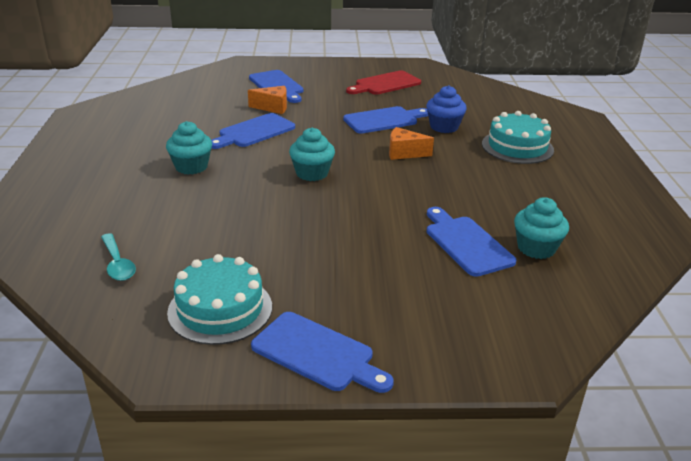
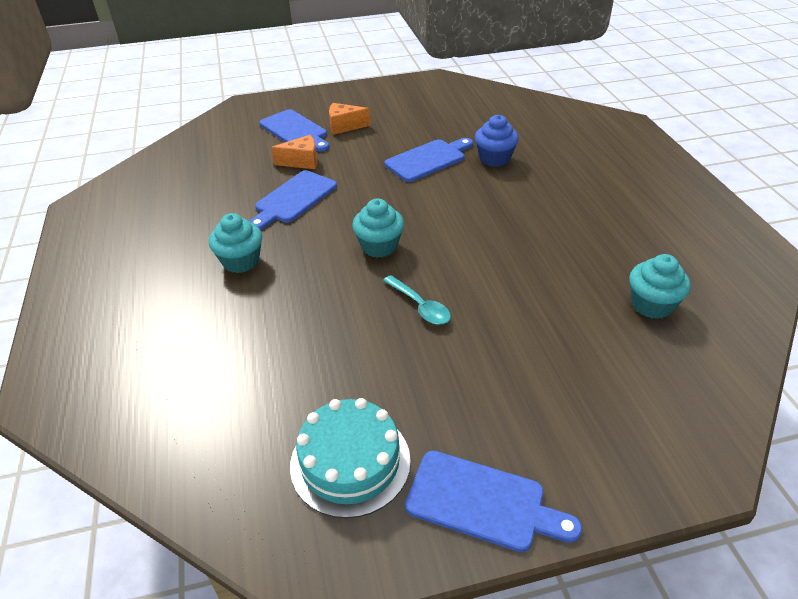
camera: 10 degrees left, 10 degrees up
turquoise spoon [101,233,136,281] -> turquoise spoon moved to [383,275,451,325]
red cutting board [346,70,421,95] -> none
orange cheese [389,127,434,160] -> orange cheese moved to [329,103,370,135]
blue cutting board [427,207,516,277] -> none
turquoise cake [482,111,554,164] -> none

